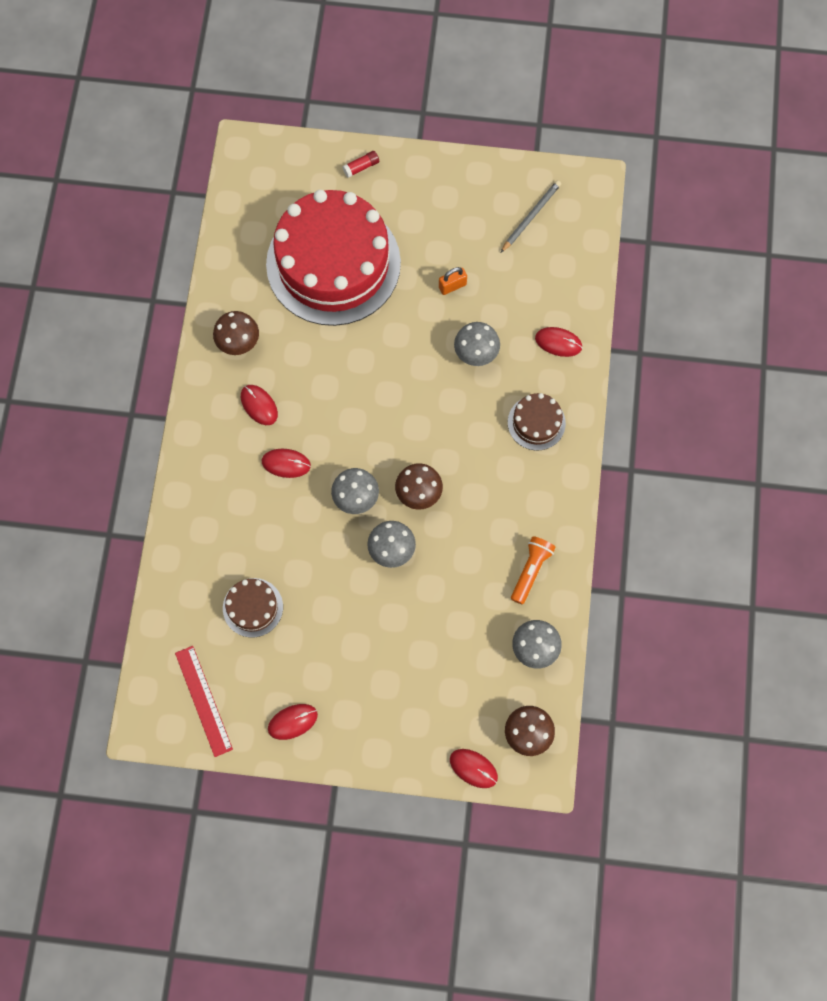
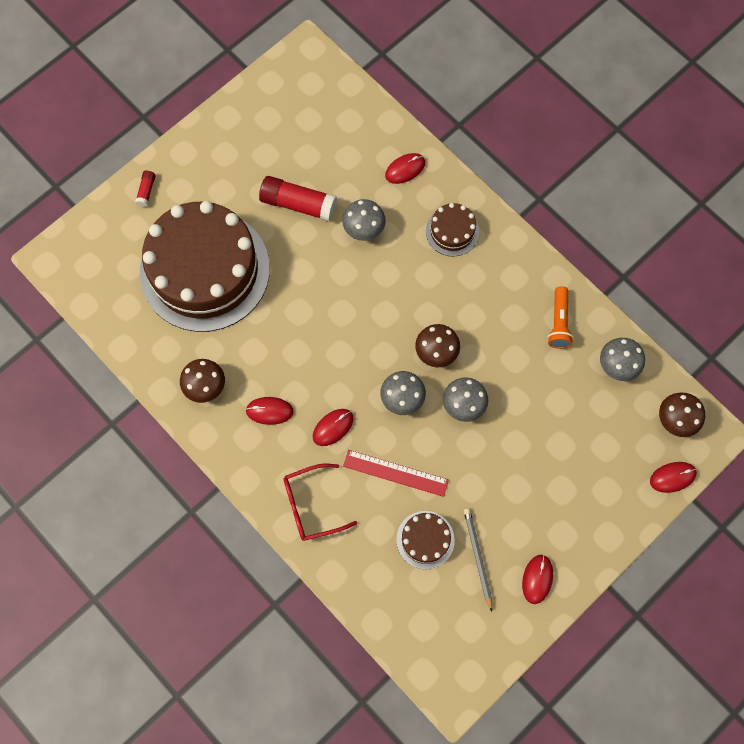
camera: 50 degrees left, 0 degrees up
red ruler [175,646,233,757] -> red ruler moved to [343,450,449,497]
red cake [266,190,401,326] -> brown cake [140,201,270,332]
orange padlock [439,267,467,295] -> red glue stick [259,176,337,222]
grey pencil [501,180,561,252] -> grey pencil moved to [464,508,492,612]
orange flashlight [511,536,556,605] -> orange flashlight turned 150 degrees counterclockwise [547,286,574,349]
none -> red glasses [284,464,357,541]

